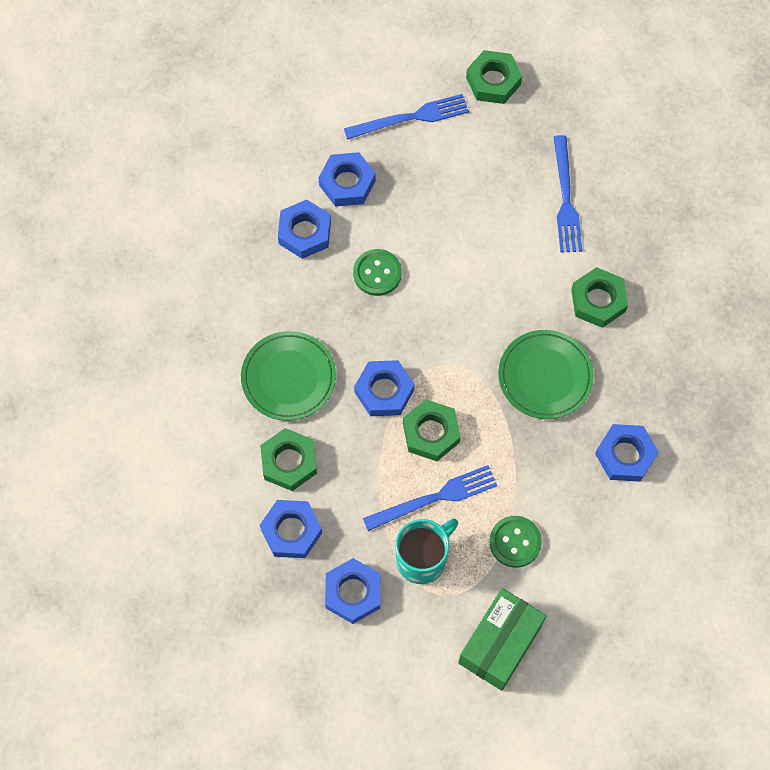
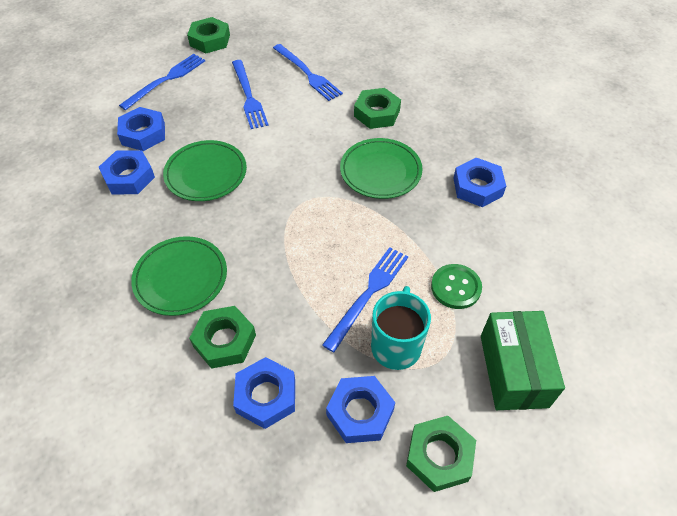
camera: 35 degrees left, 15 degrees down
green button [353,249,402,296] -> green plate [163,140,247,201]
blue nut [354,360,415,416] -> none
green nut [403,399,461,461] -> green nut moved to [406,416,476,492]
none -> blue fork [232,60,269,129]

